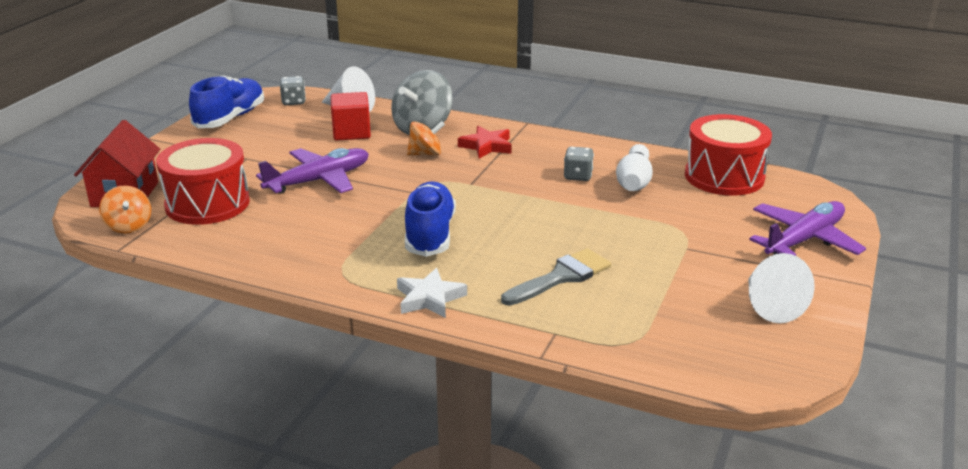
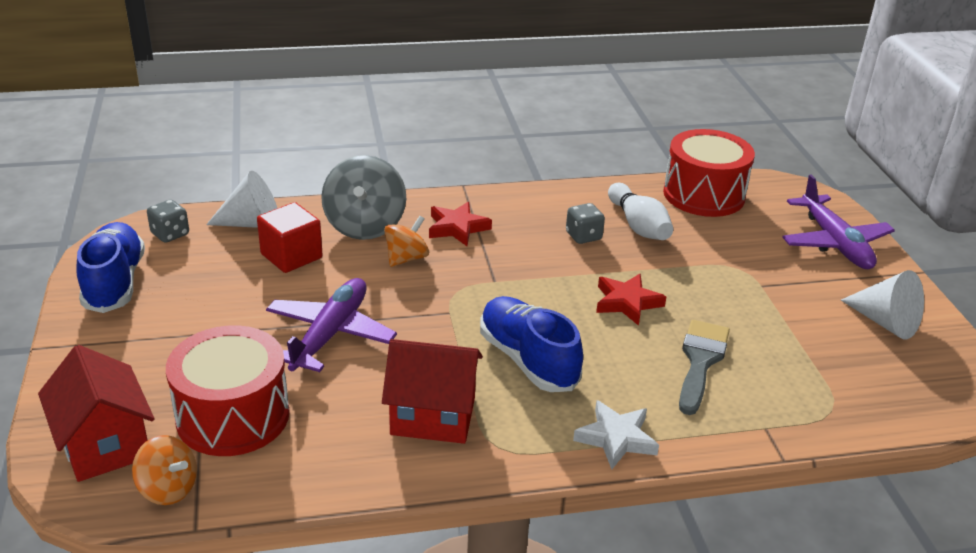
camera: 35 degrees left, 5 degrees up
purple plane [749,201,866,256] -> purple plane turned 150 degrees clockwise [782,174,895,269]
none -> red house [382,339,483,444]
none -> red star [596,274,666,326]

